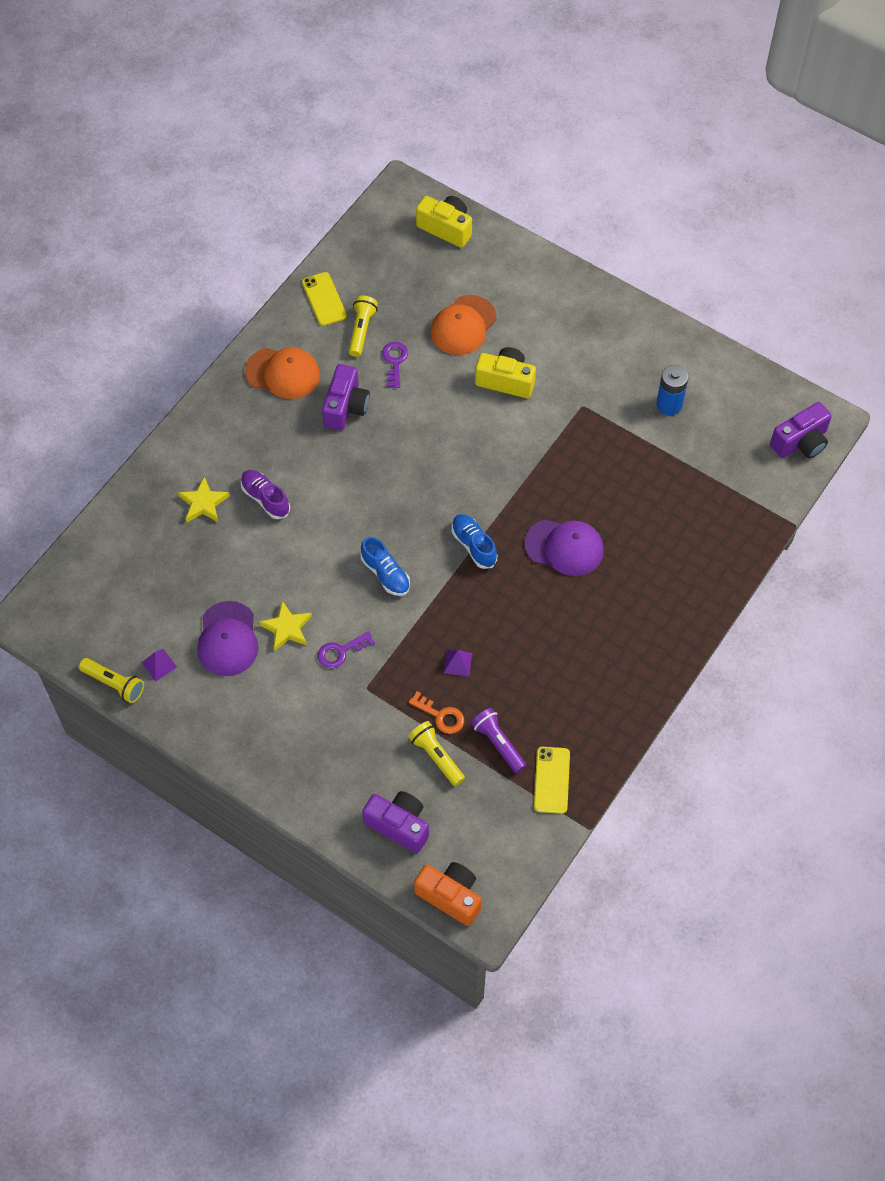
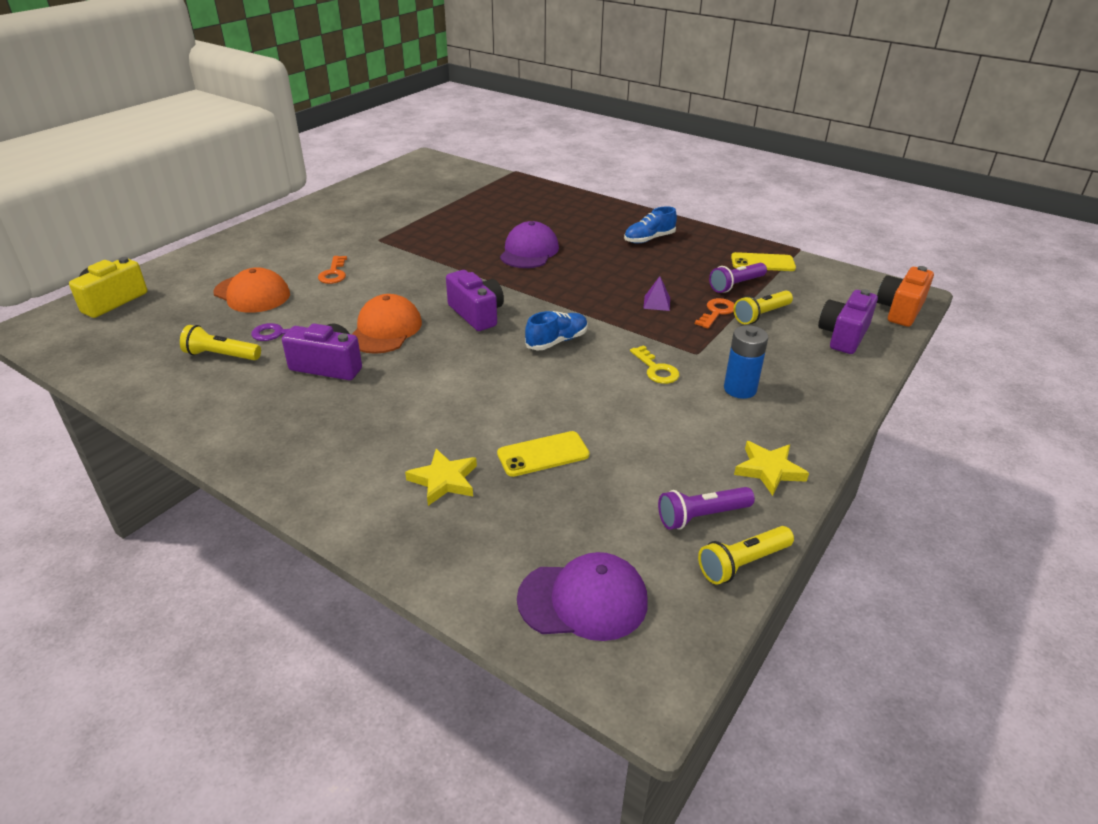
camera: 90 degrees left, 25 degrees down
yellow flashlight [79,658,144,703] -> yellow flashlight turned 150 degrees counterclockwise [698,526,794,584]
purple pyramid [142,649,177,682] -> purple flashlight [658,487,755,530]
purple cap [197,601,258,676] -> purple cap moved to [517,552,648,641]
purple shoe [241,470,290,519] -> none
orange cap [245,347,320,399] -> orange cap moved to [352,294,422,354]
yellow star [259,601,312,651] -> yellow star moved to [734,441,809,496]
yellow phone [302,272,347,326] -> yellow phone moved to [497,431,590,477]
purple key [318,631,375,668] -> yellow key [630,345,679,384]
blue shoe [452,514,497,569] -> blue shoe moved to [624,206,677,243]
yellow camera [475,347,536,398] -> orange key [318,256,347,284]
blue battery [656,365,689,415] -> blue battery moved to [724,325,768,399]
purple camera [770,402,832,459] -> purple camera moved to [446,270,504,331]

